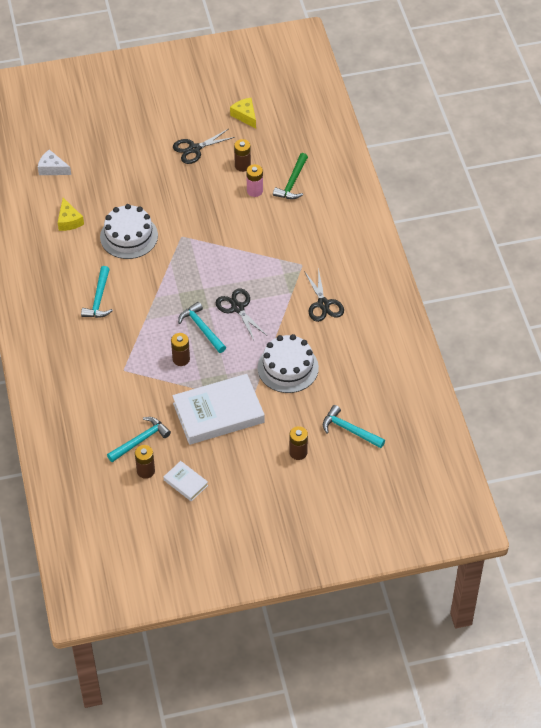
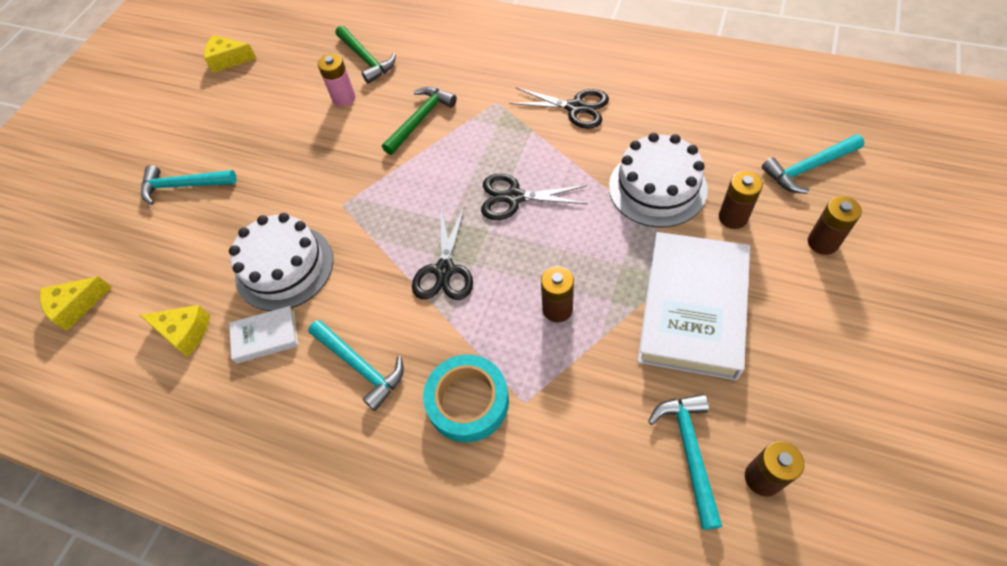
camera: 50 degrees left, 5 degrees up
white cheese [38,149,71,175] -> yellow cheese [40,276,112,331]
white book [163,461,208,501] -> white book moved to [229,306,298,364]
black scissors [173,129,235,164] -> black scissors moved to [412,208,473,300]
turquoise hammer [178,302,226,353] -> turquoise hammer moved to [141,165,237,205]
brown battery [234,139,251,172] -> brown battery moved to [719,171,763,229]
none -> green hammer [382,87,457,155]
none -> turquoise tape [423,355,509,443]

